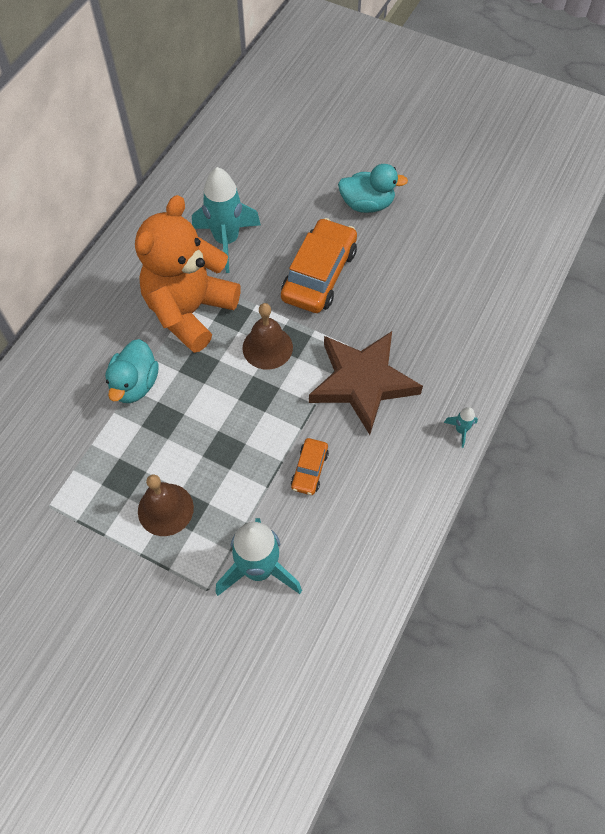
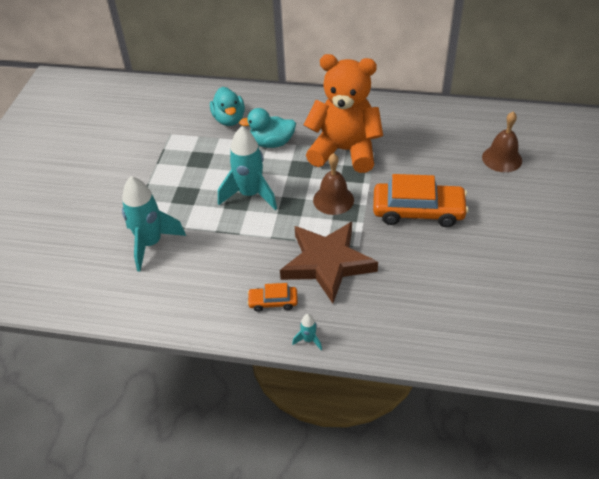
camera: 75 degrees right, 15 degrees down
brown bell [138,474,194,536] -> brown bell moved to [482,112,522,172]
turquoise rocket [192,167,261,273] -> turquoise rocket moved to [218,126,277,210]
orange car [291,438,329,495] -> orange car moved to [247,283,298,312]
turquoise duck [338,164,408,213] -> turquoise duck moved to [210,87,245,126]

